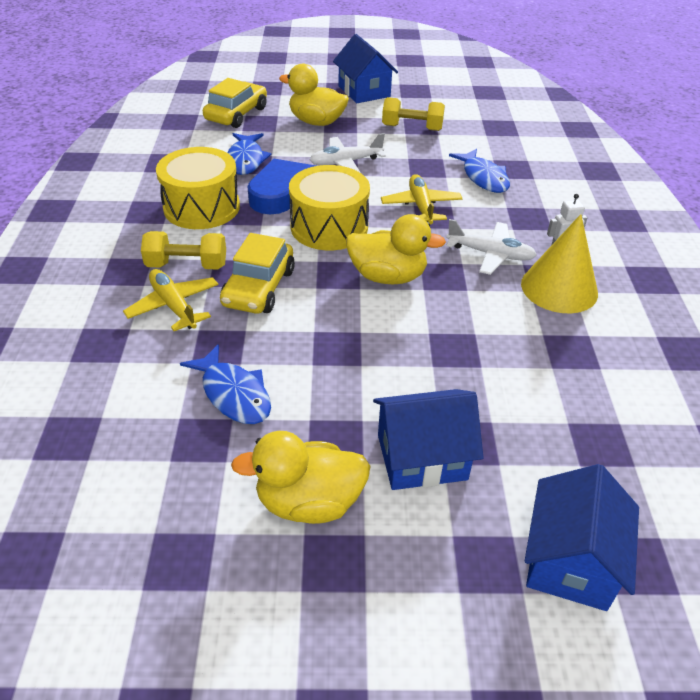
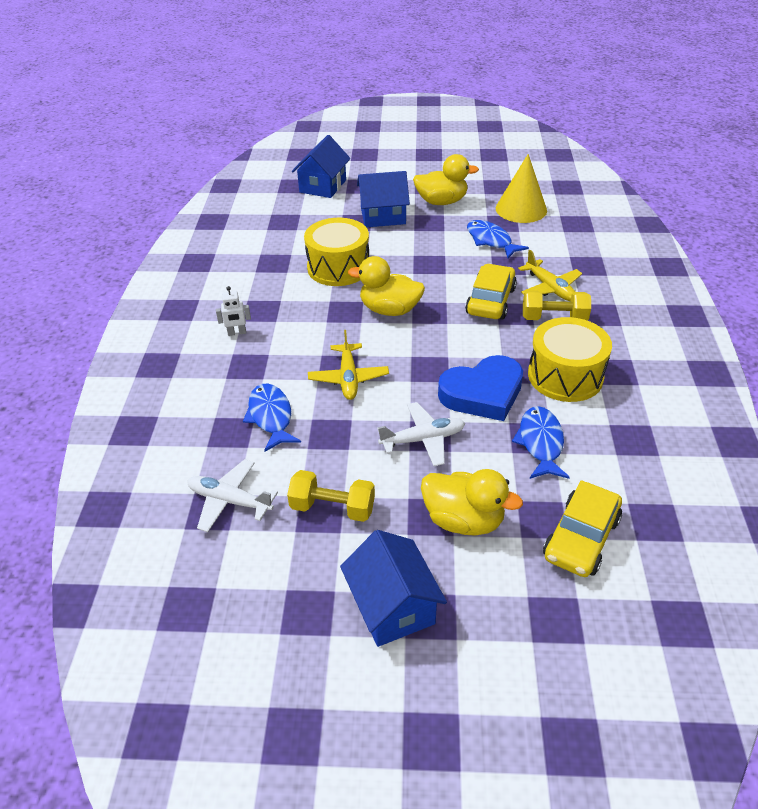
camera: 175 degrees left, 0 degrees up
yellow drum [289,165,370,250] -> yellow drum moved to [304,218,369,286]
white plane [446,219,537,275] -> white plane moved to [188,459,278,532]
yellow cone [521,214,598,313] -> yellow cone moved to [496,154,547,223]

